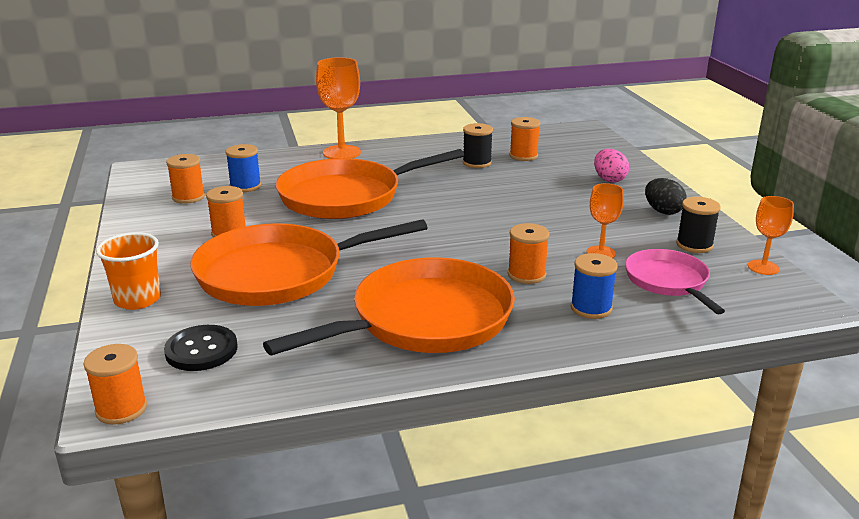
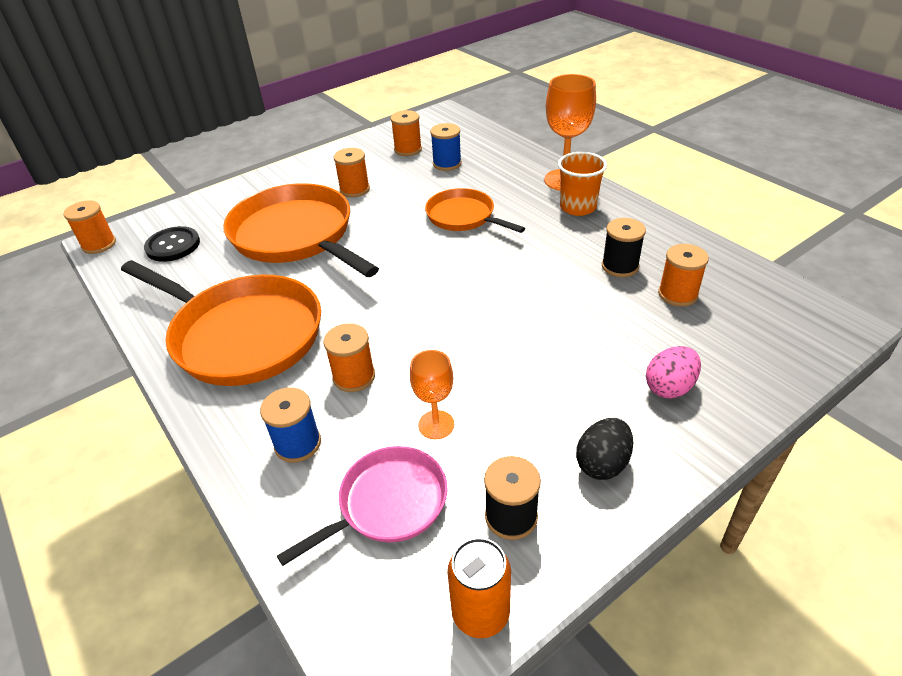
camera: 70 degrees right, 15 degrees up
orange cup [96,232,161,310] -> orange cup moved to [558,152,607,216]
orange pan [276,149,464,219] -> orange pan [425,188,525,233], size x0.56
orange goblet [748,196,794,275] -> orange can [447,537,511,638]

